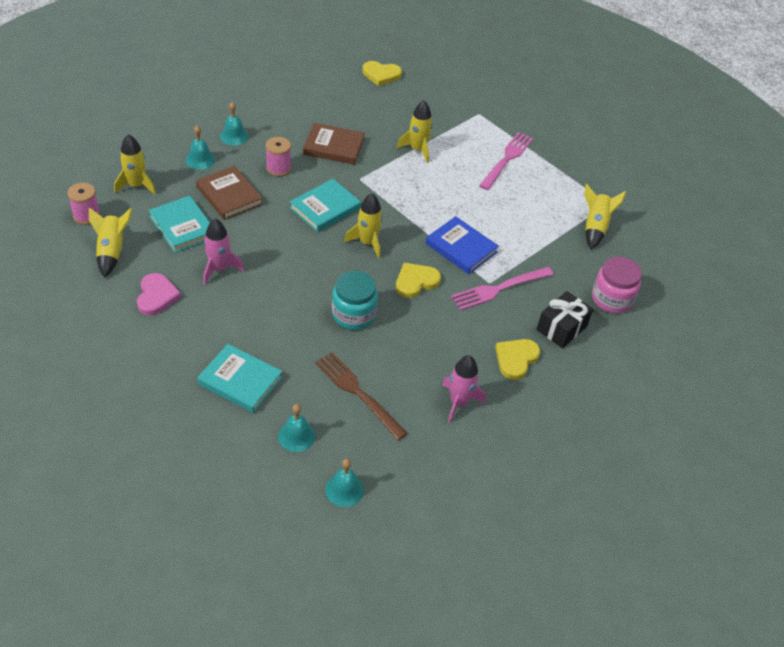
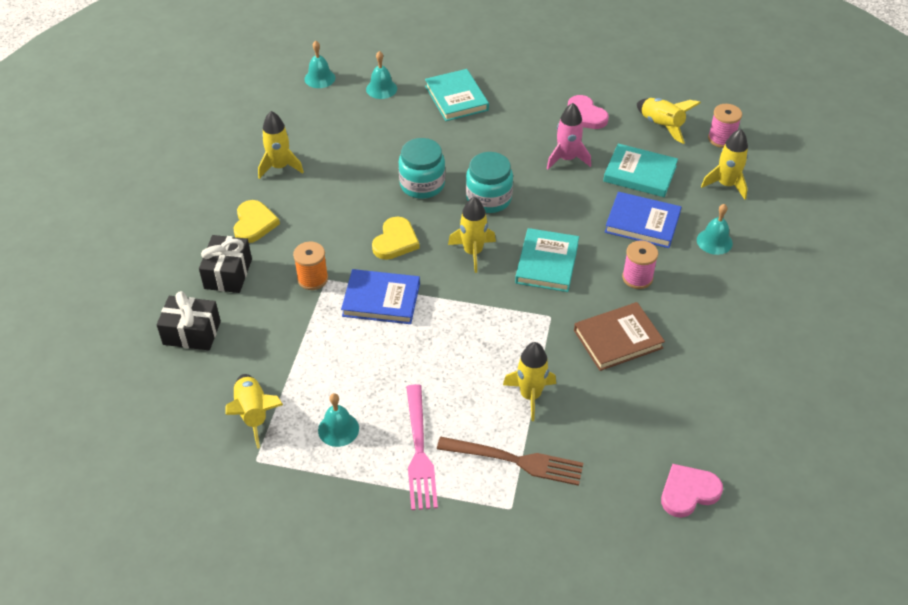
camera: 150 degrees right, 0 degrees up
brown book [196,166,263,220] -> blue book [605,192,681,248]
turquoise book [197,344,282,413] -> turquoise book turned 75 degrees clockwise [425,69,489,121]
turquoise bell [220,102,249,146] -> turquoise bell moved to [318,393,359,447]
brown fork [315,352,408,440] -> brown fork moved to [437,437,583,486]
yellow heart [362,61,402,86] -> pink heart [661,464,723,518]
pink rocket [442,355,486,423] -> yellow rocket [258,111,304,179]
pink fork [451,267,554,311] -> orange spool [293,242,328,290]
pink jar [592,257,642,313] -> black gift [157,291,221,350]
none -> turquoise jar [466,152,513,213]

